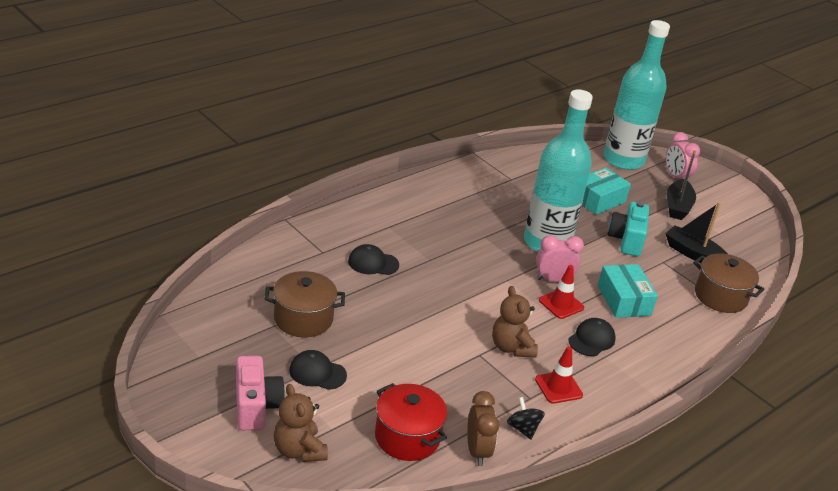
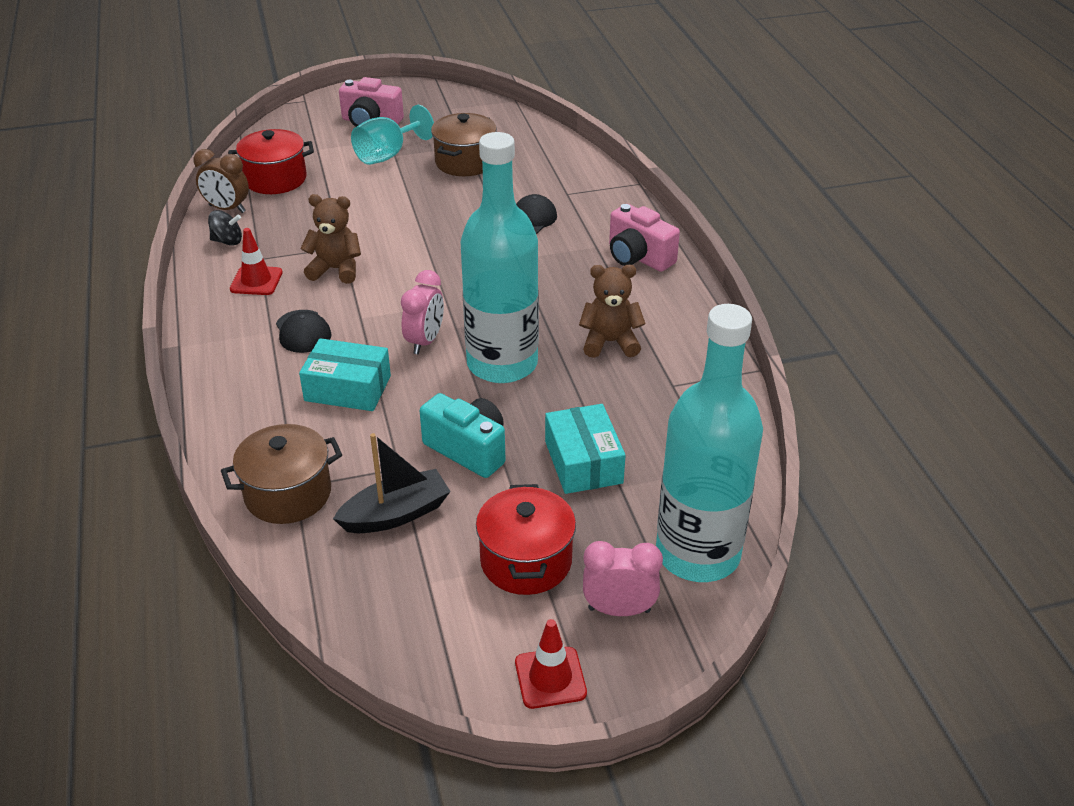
camera: 120 degrees right, 5 degrees up
brown teddy bear [274,384,328,462] -> brown teddy bear moved to [579,265,646,358]
black cap [289,350,347,390] -> turquoise goblet [351,105,434,165]
red traffic cone [539,265,584,319] -> red traffic cone moved to [515,619,587,709]
black boat [667,150,696,220] -> red pot [476,484,576,595]
none -> pink camera [609,204,680,272]

